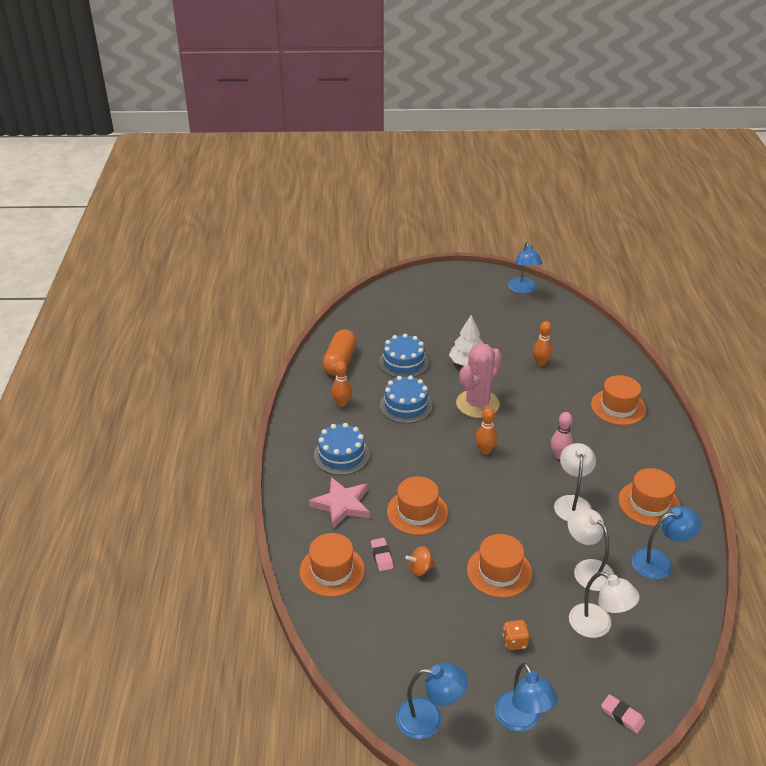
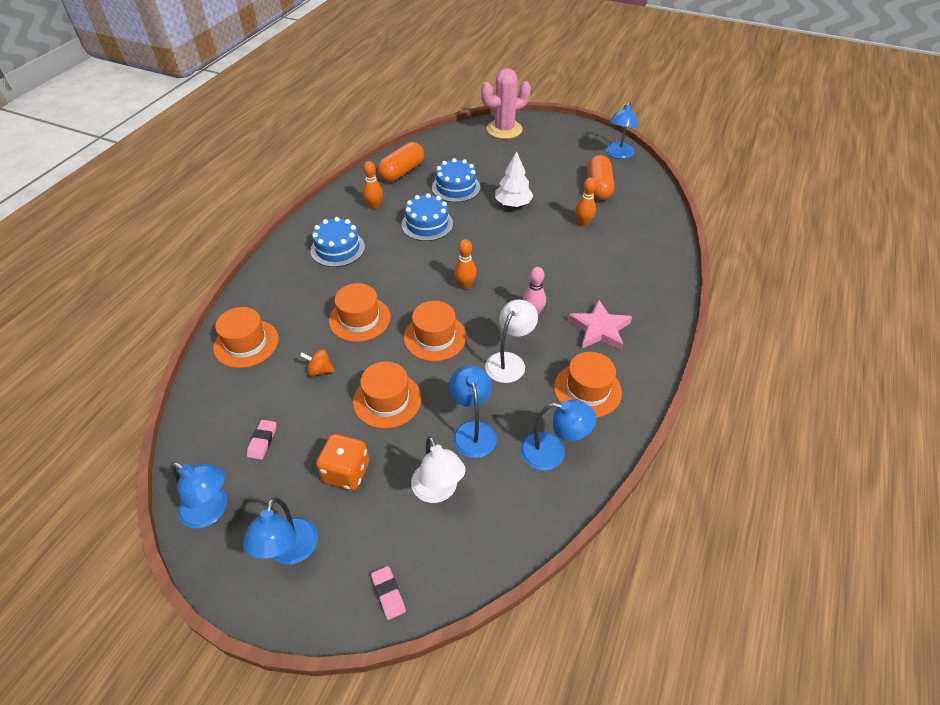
camera: 25 degrees right, 10 degrees up
pink star [309,477,370,528] -> pink star moved to [567,299,632,351]
pink eraser [371,538,394,571] -> pink eraser moved to [247,420,276,460]
pink cactus [456,343,502,418] -> pink cactus moved to [481,68,531,139]
orange dice [503,620,529,650] -> orange dice [316,434,369,490], size x1.68
white lamp [568,509,614,591] -> blue lamp [449,365,497,458]
orange hat [591,375,646,425] -> orange hat moved to [404,301,467,361]
none -> orange capsule [587,155,614,201]

